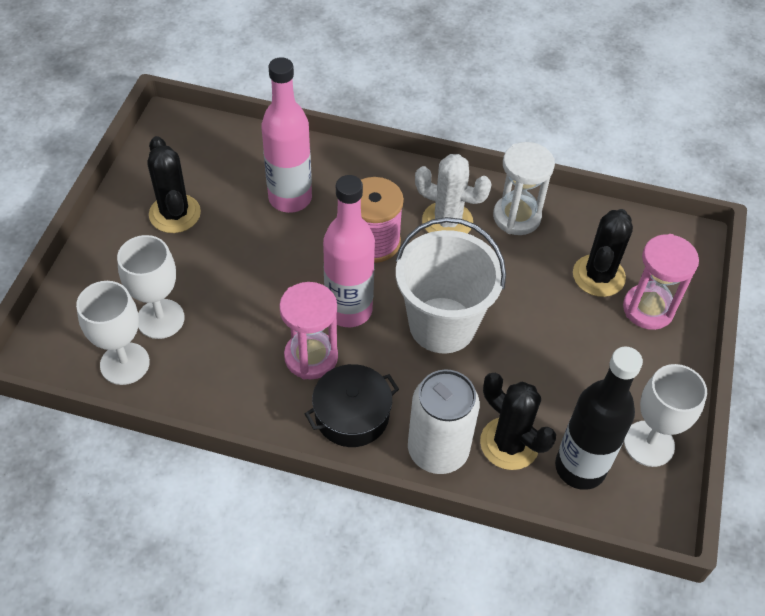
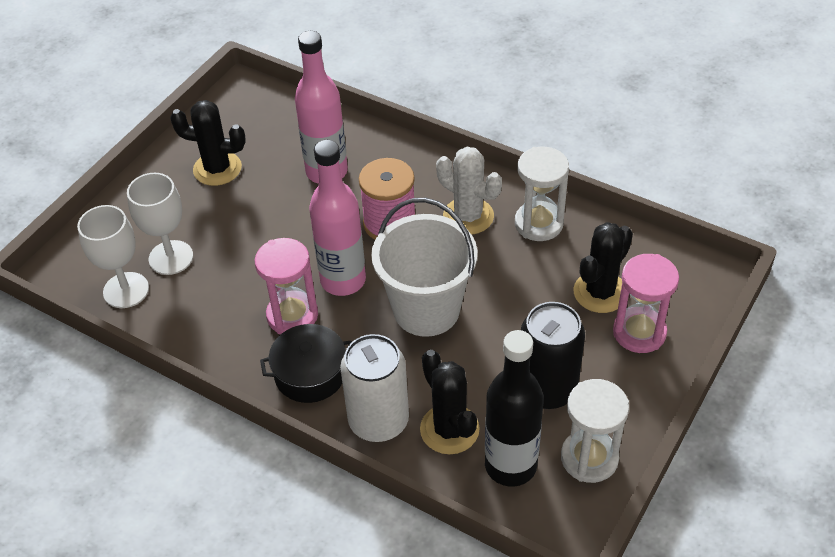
camera: 20 degrees right, 5 degrees down
black cactus [147,136,201,233] -> black cactus turned 75 degrees counterclockwise [170,100,246,186]
white goblet [624,364,707,467] -> white hourglass [561,379,629,483]
none -> black can [521,302,585,409]

